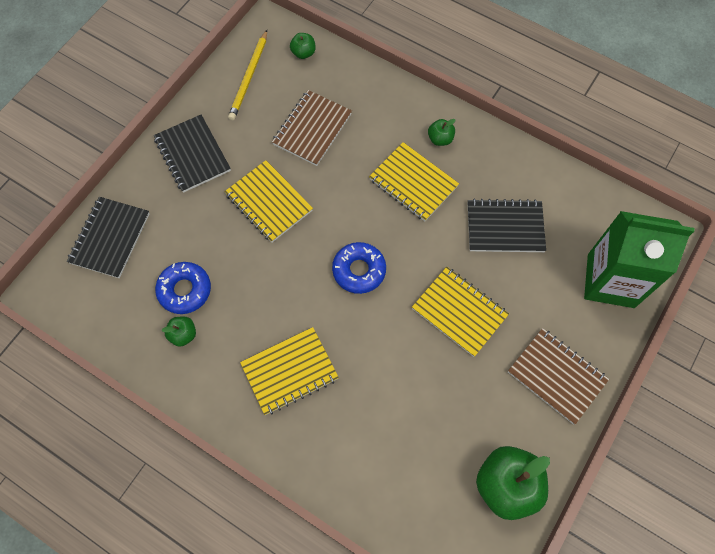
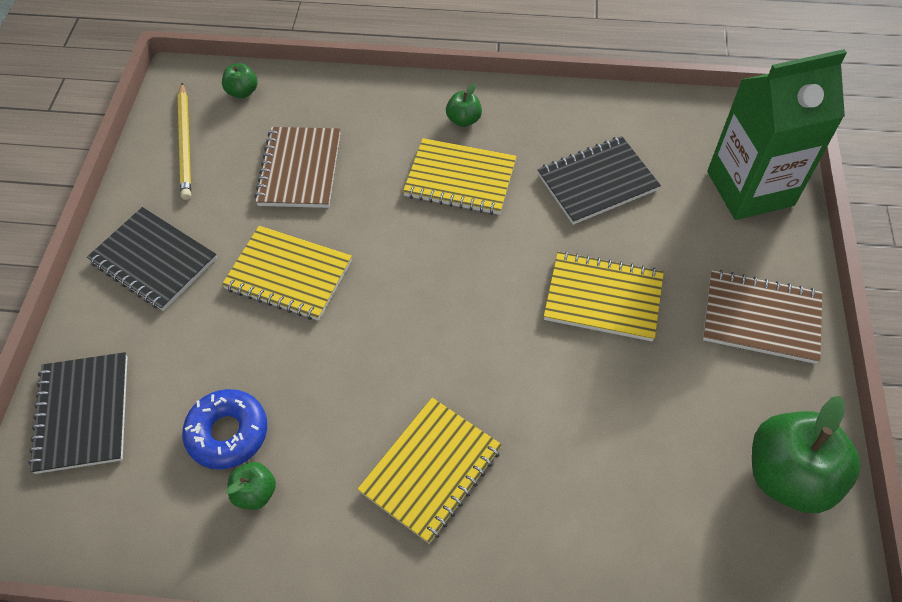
camera: 25 degrees left, 10 degrees down
blue donut [332,242,386,294] -> none

